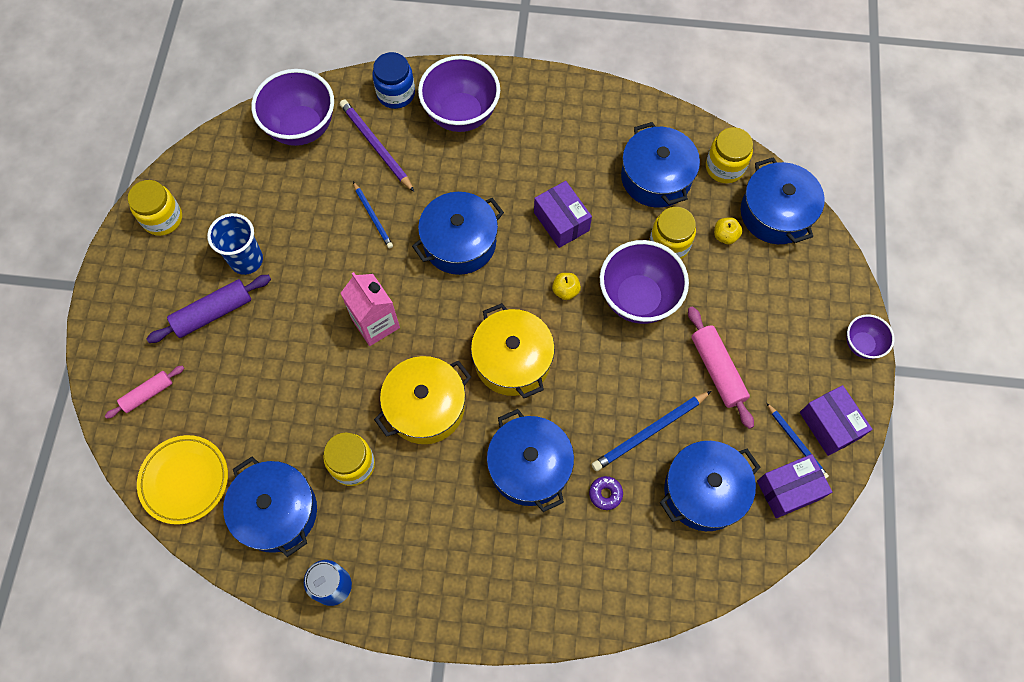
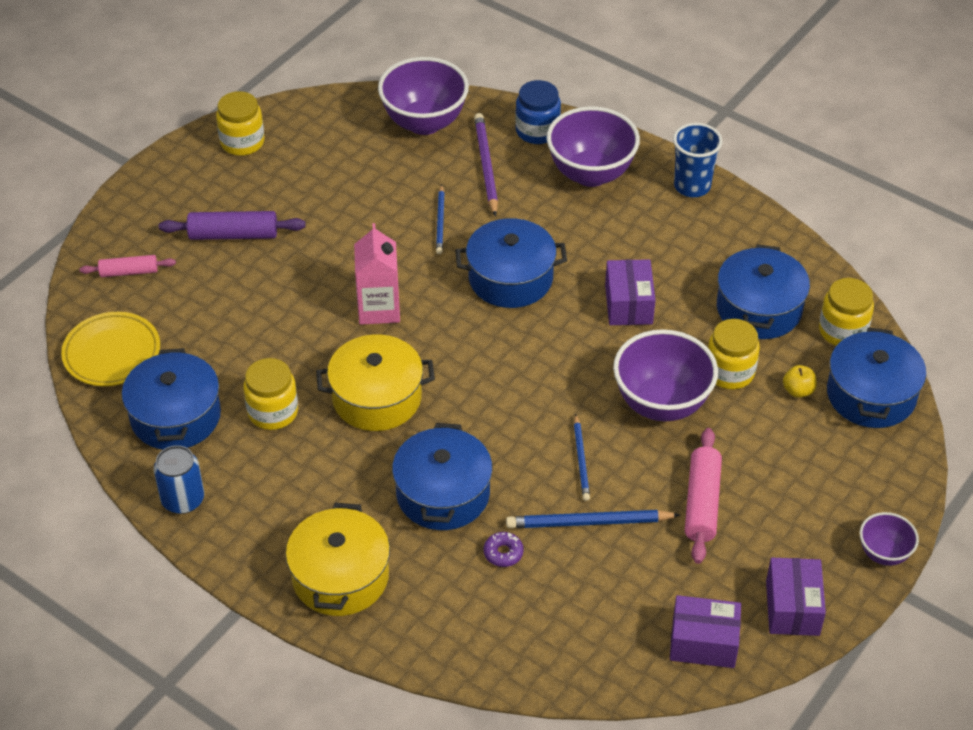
camera: 30 degrees right, 20 degrees down
blue cup [207,213,263,275] -> blue cup moved to [673,123,723,197]
yellow pot [471,303,555,398] -> yellow pot moved to [286,503,390,616]
yellow apple [552,273,581,300] -> none
blue pot [660,441,760,531] -> none
blue pencil [767,403,829,478] -> blue pencil moved to [574,414,590,501]

